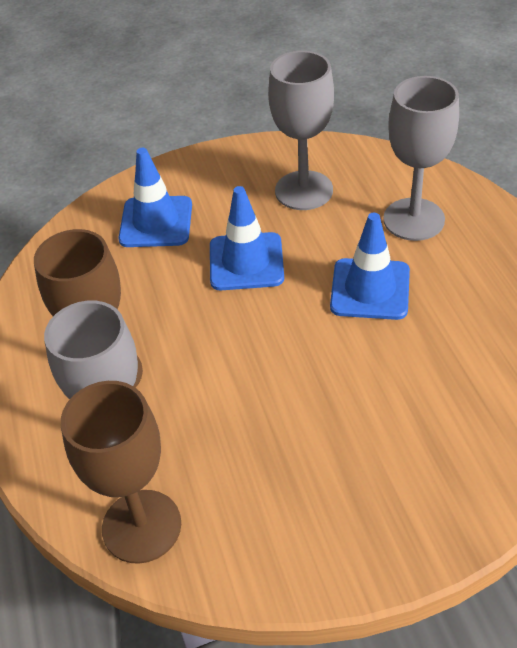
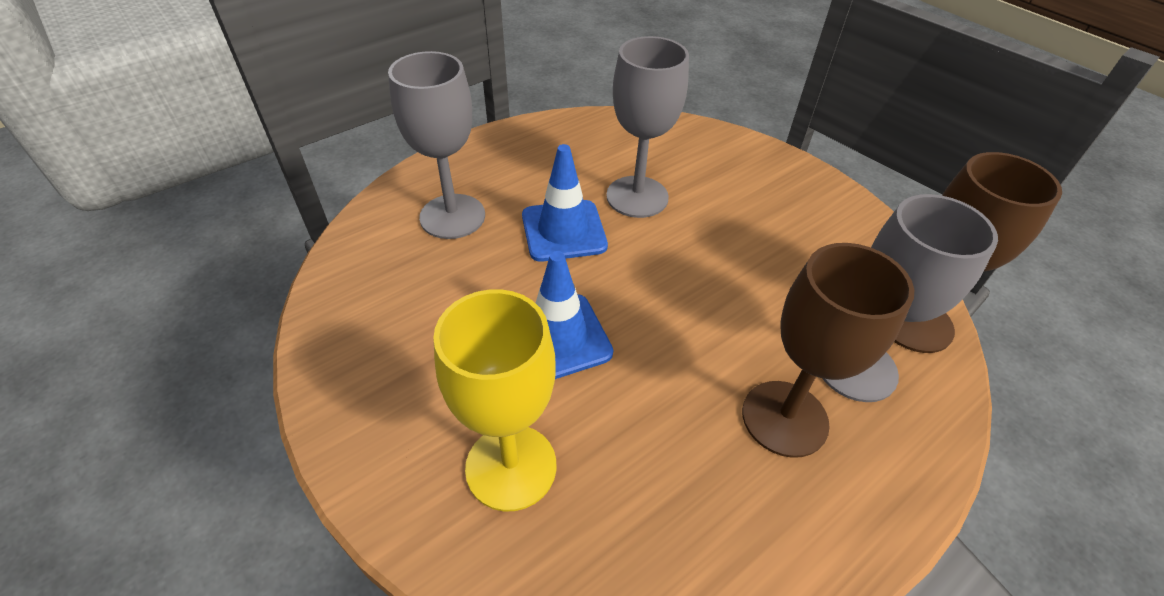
camera: 115 degrees left, 0 degrees up
blue traffic cone [118,148,192,247] -> yellow goblet [433,289,556,512]
grey goblet [268,51,334,210] -> grey goblet moved to [606,36,689,218]

